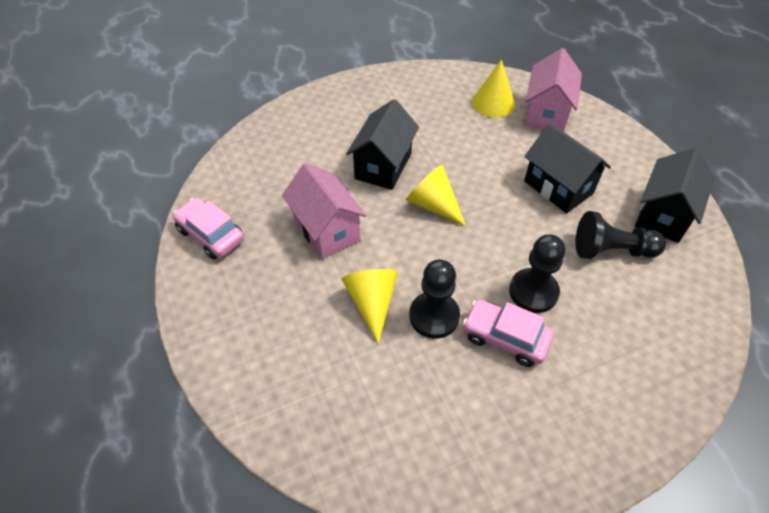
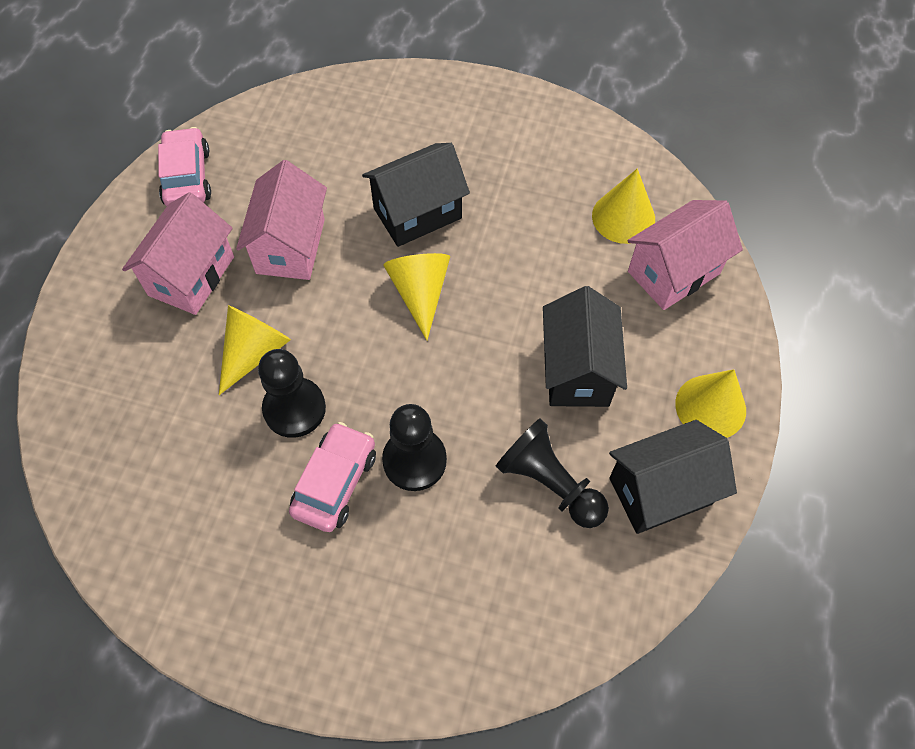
camera: 40 degrees right, 10 degrees up
pink car [462,299,554,367] -> pink car turned 45 degrees clockwise [289,422,376,532]
none -> pink house [122,192,234,315]
none -> yellow cone [675,369,746,438]

